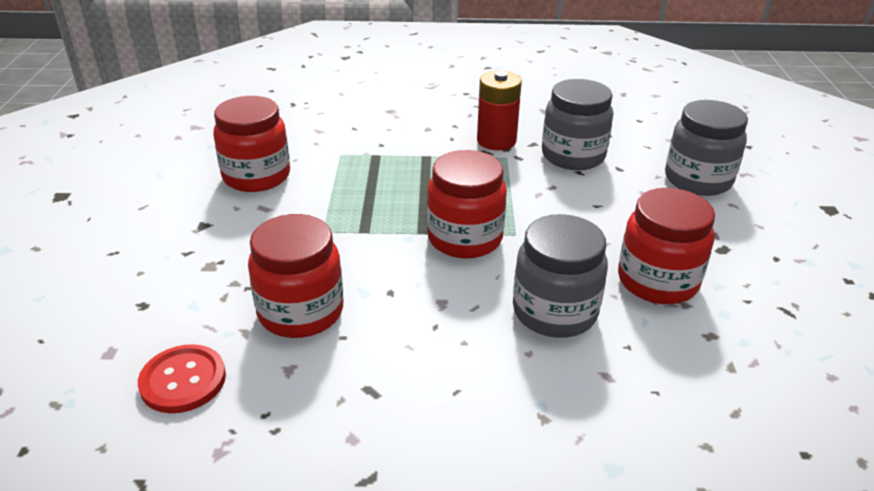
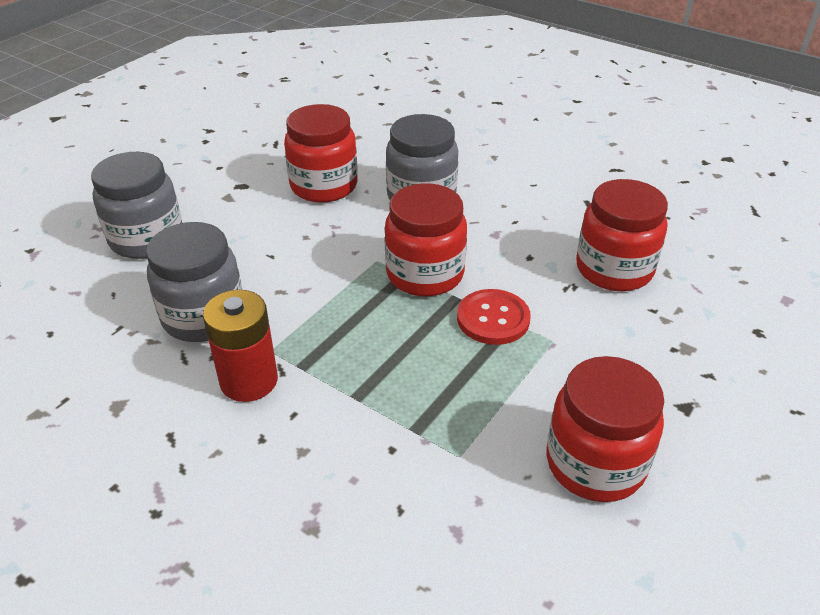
camera: 145 degrees left, 5 degrees up
red button [138,344,226,413] -> red button moved to [457,289,531,345]

